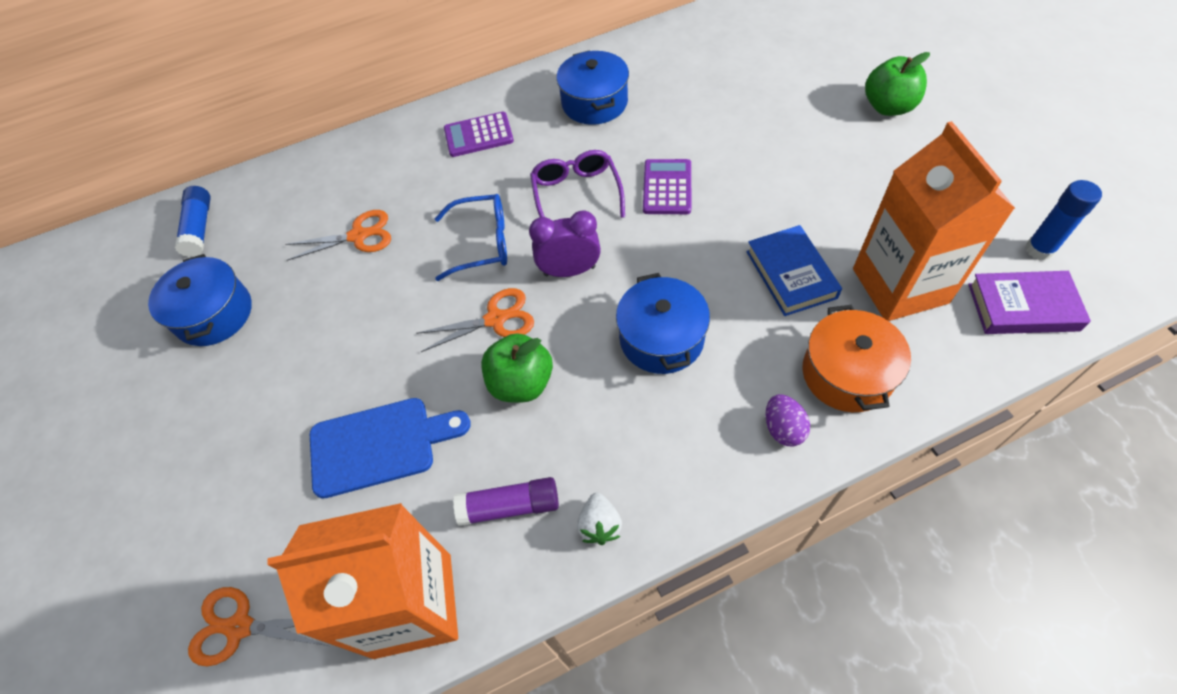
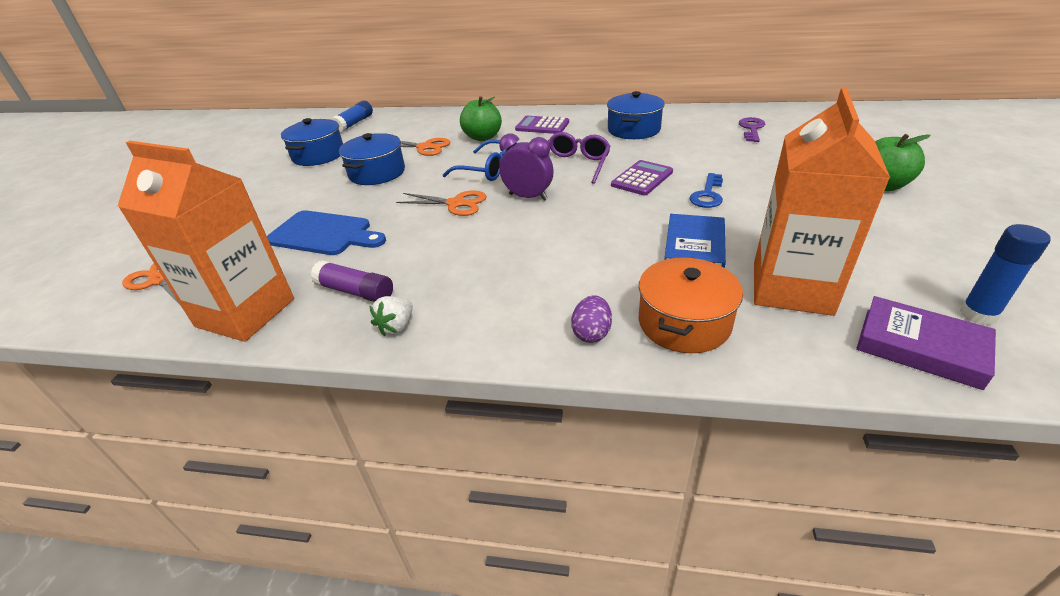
camera: 30 degrees right, 20 degrees down
green apple [481,333,553,402] -> green apple moved to [460,96,502,141]
blue pot [616,273,710,374] -> blue pot moved to [339,133,405,185]
none -> blue key [689,173,723,208]
none -> purple key [739,117,765,142]

